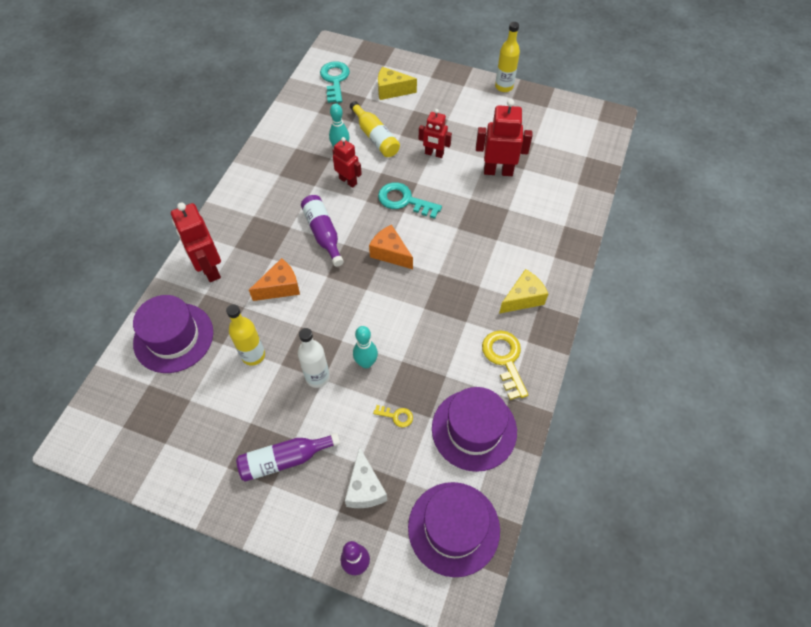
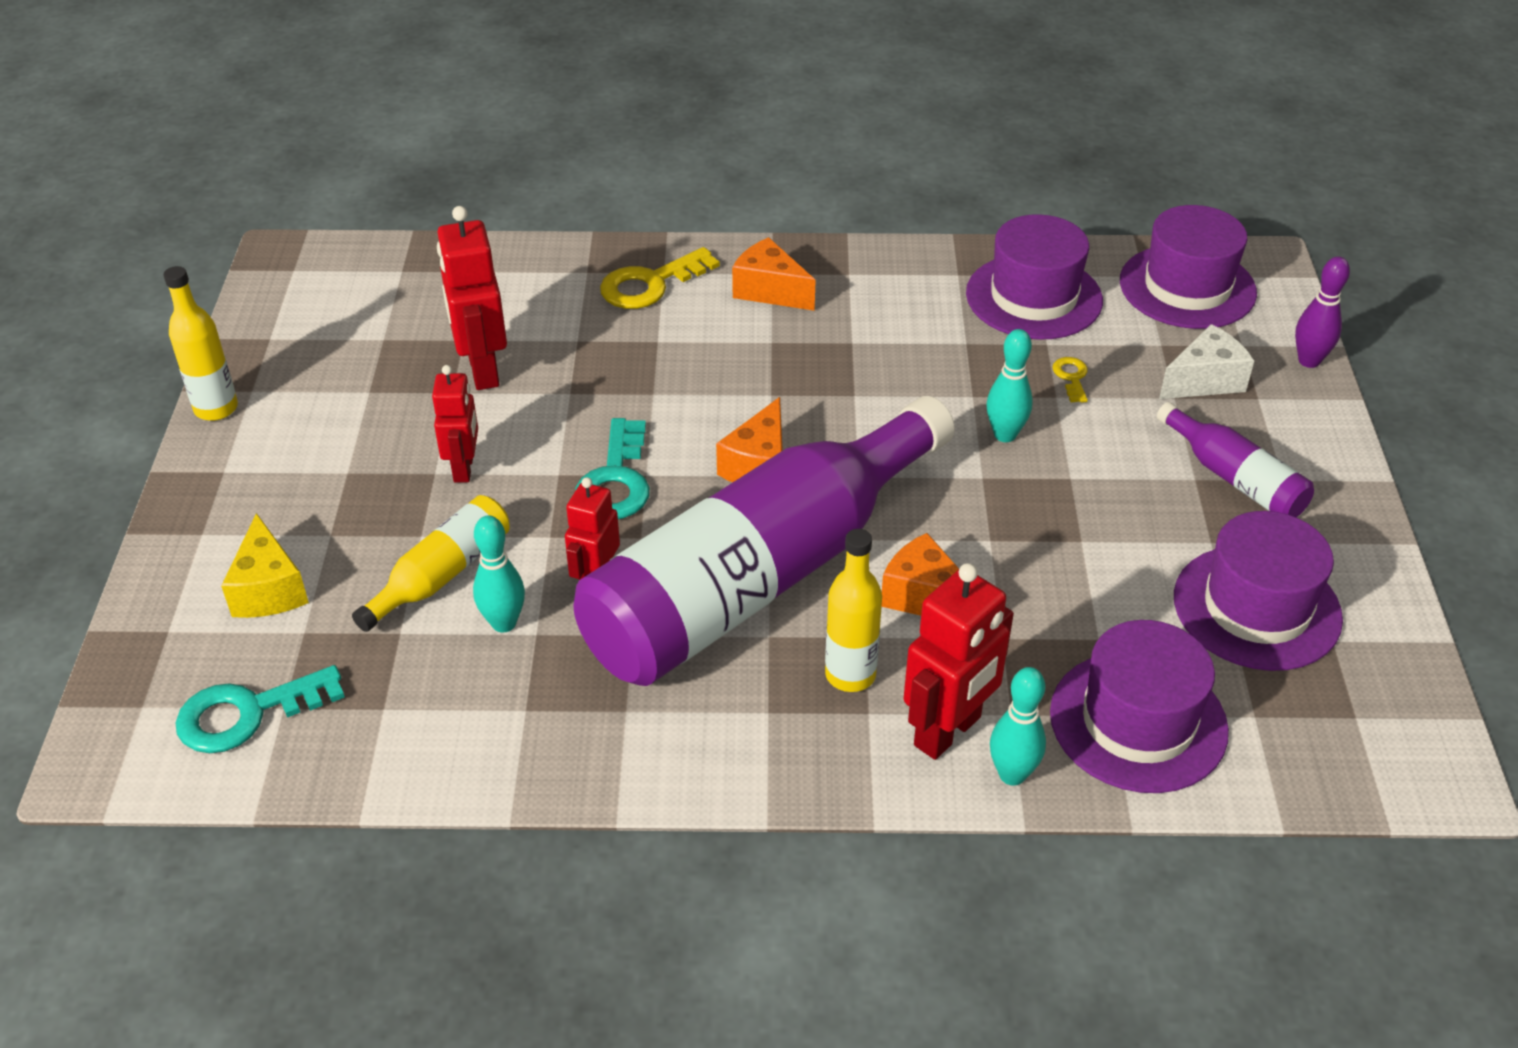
camera: 110 degrees left, 15 degrees down
yellow bottle [226,304,265,366] -> yellow bottle moved to [825,529,882,692]
white bottle [298,328,330,388] -> none
purple bottle [301,195,344,267] -> purple bottle [573,396,955,686], size x2.41
yellow key [482,330,528,400] -> yellow key moved to [600,247,720,309]
yellow cheese [499,269,548,314] -> orange cheese [732,237,815,311]
none -> turquoise bowling pin [990,667,1046,785]
none -> purple hat [1174,511,1343,671]

